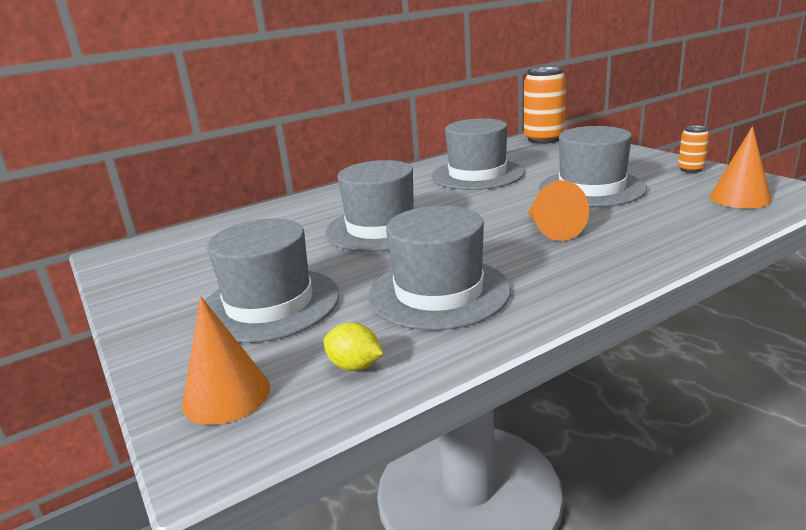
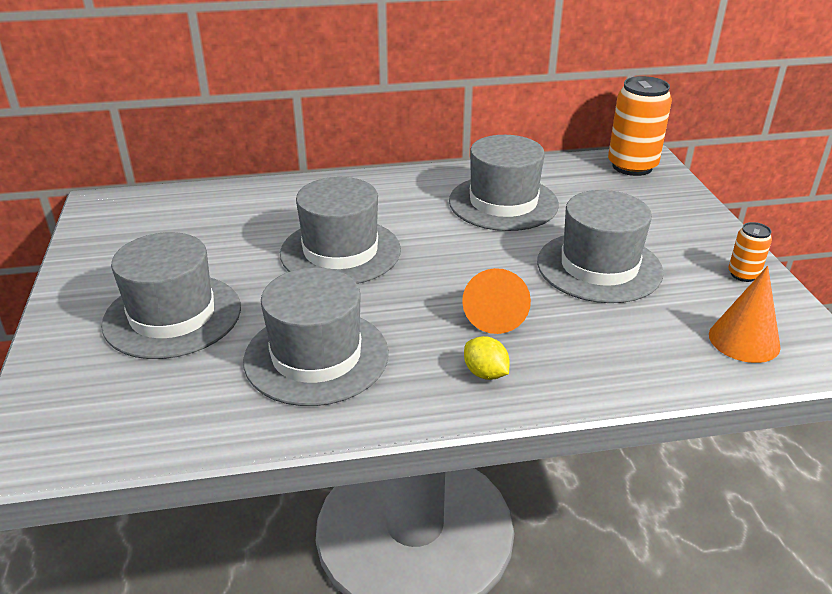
camera: 20 degrees right, 10 degrees up
orange cone [182,296,270,425] -> none
yellow lemon [323,322,383,371] -> yellow lemon moved to [464,336,510,380]

